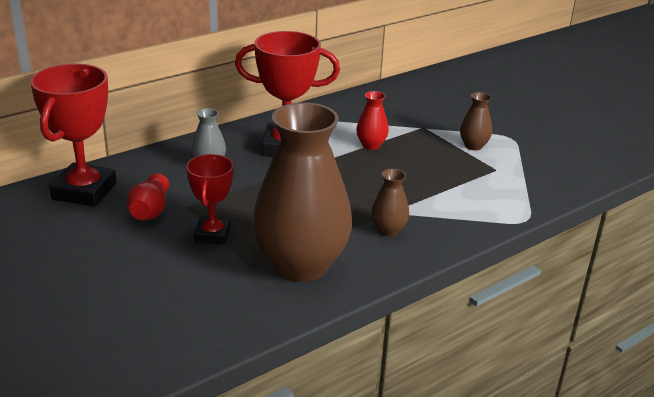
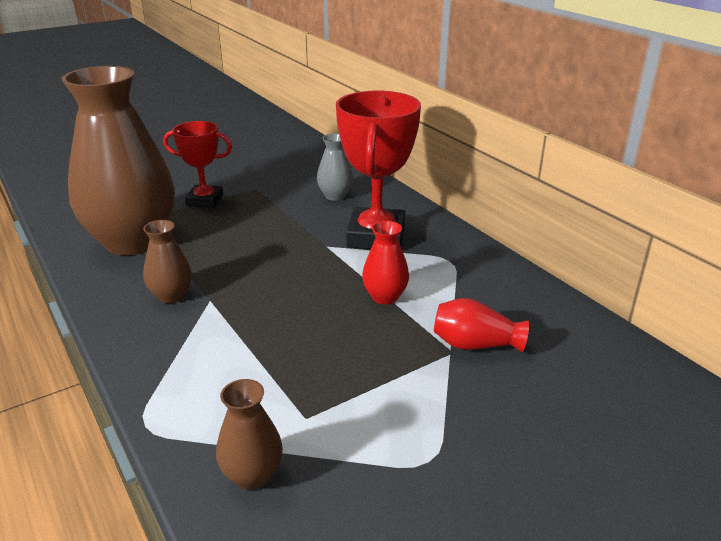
camera: 95 degrees right, 0 degrees up
red trophy [30,64,117,207] -> none
red vase [127,173,169,220] -> red vase moved to [434,298,529,352]
brown vase [460,92,492,150] -> brown vase moved to [216,379,283,490]

